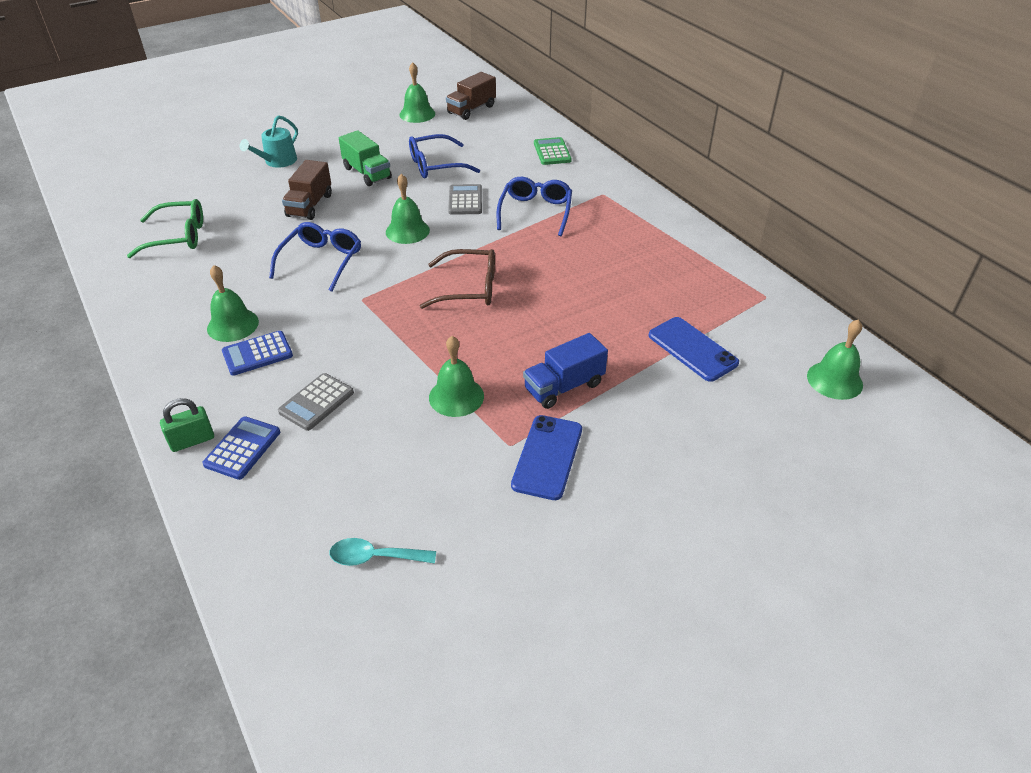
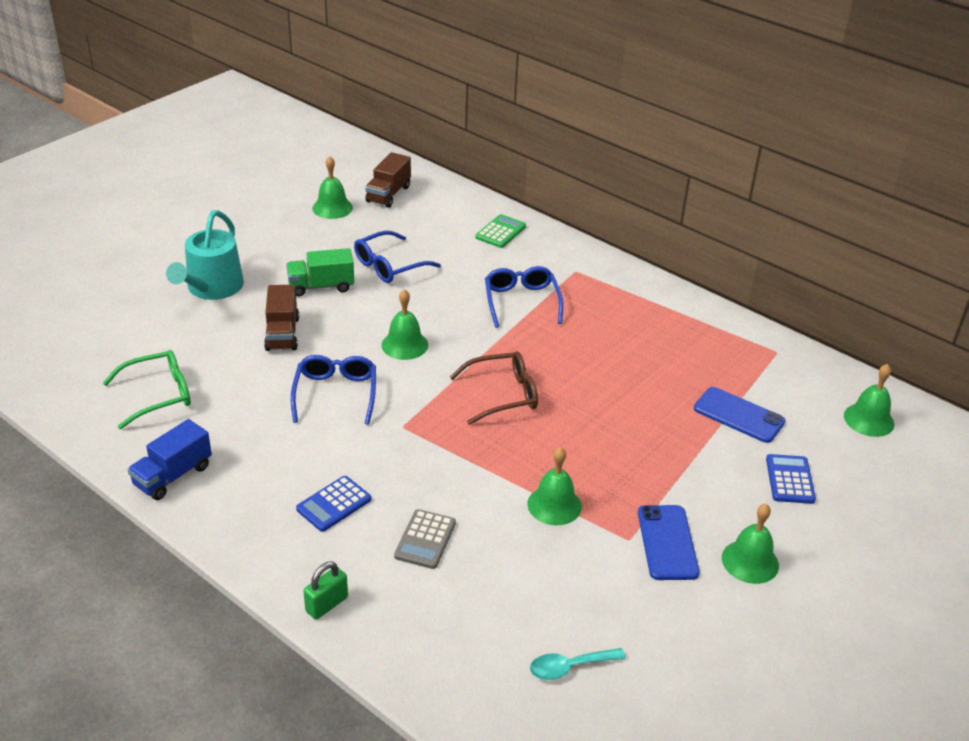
camera: 20 degrees left, 5 degrees down
blue calculator [202,416,280,480] -> blue calculator moved to [766,454,816,504]
green bell [207,265,259,342] -> green bell moved to [722,504,779,584]
turquoise watering can [240,115,298,168] -> turquoise watering can [166,210,244,300], size x1.56
green truck [339,130,392,186] -> green truck turned 135 degrees clockwise [286,248,354,297]
grey calculator [448,184,482,215] -> none
blue truck [523,333,608,409] -> blue truck moved to [127,419,212,500]
green calculator [534,137,572,165] -> green calculator turned 60 degrees clockwise [476,214,526,248]

